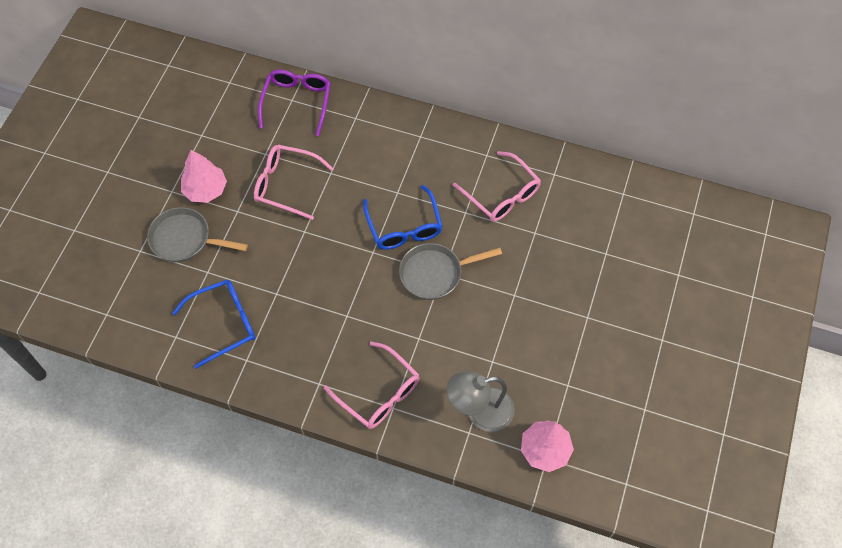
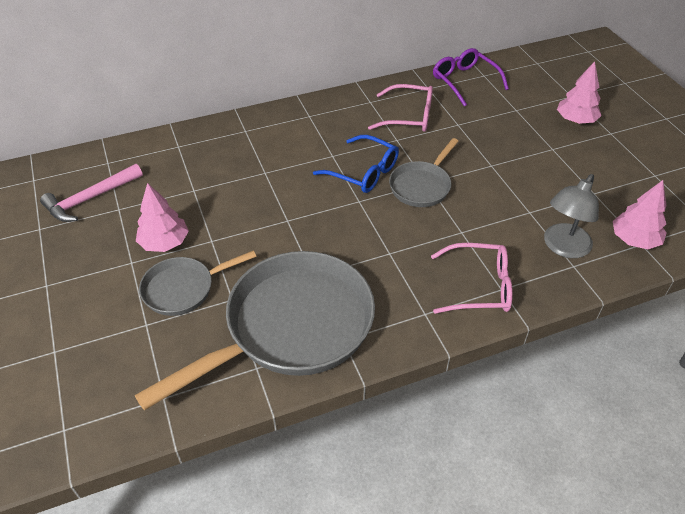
camera: 40 degrees left, 15 degrees down
blue glasses [172,280,255,369] -> grey pan [135,251,375,411]
pink glasses [254,145,334,220] -> none
purple glasses [258,69,331,136] -> purple glasses moved to [433,48,509,107]
none -> pink hammer [40,164,143,222]
none -> pink tree [557,61,602,124]

